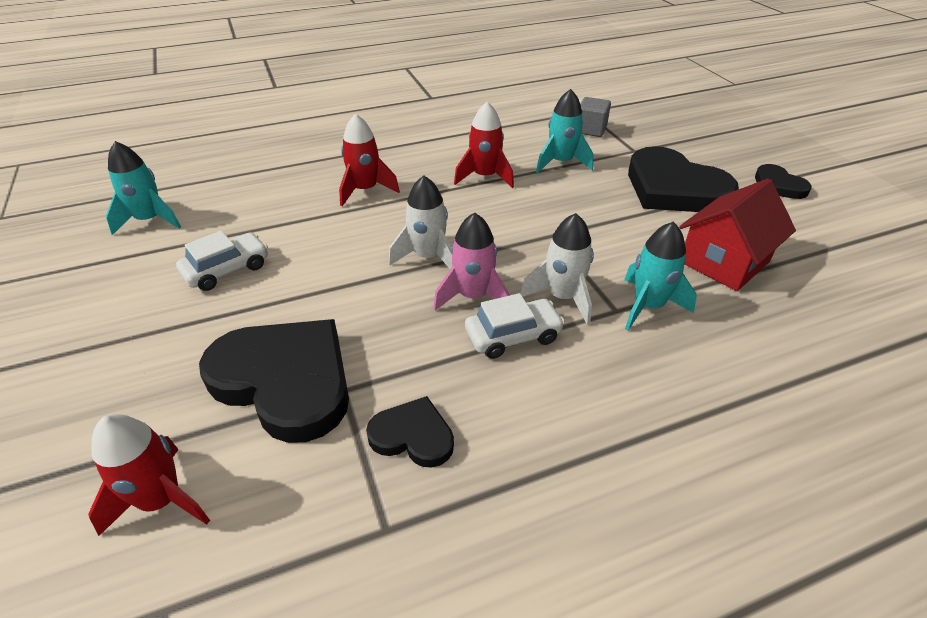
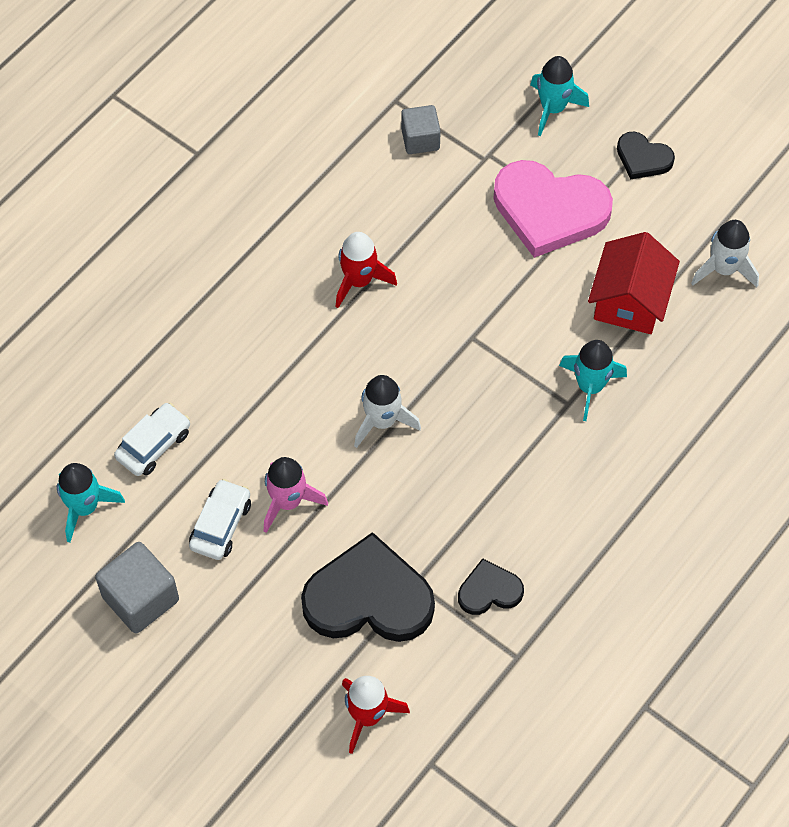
camera: 30 degrees left, 20 degrees up
red rocket [339,114,400,206] -> none
pink rocket [433,212,510,310] -> pink rocket moved to [264,457,328,533]
white car [465,293,565,359] -> white car moved to [114,403,190,476]
white rocket [520,213,594,325] -> white rocket moved to [691,220,759,287]
turquoise rocket [536,89,593,173] -> turquoise rocket moved to [530,56,589,137]
black heart [628,146,739,212] -> pink heart [493,160,613,258]
none -> grey cube [95,542,179,634]

